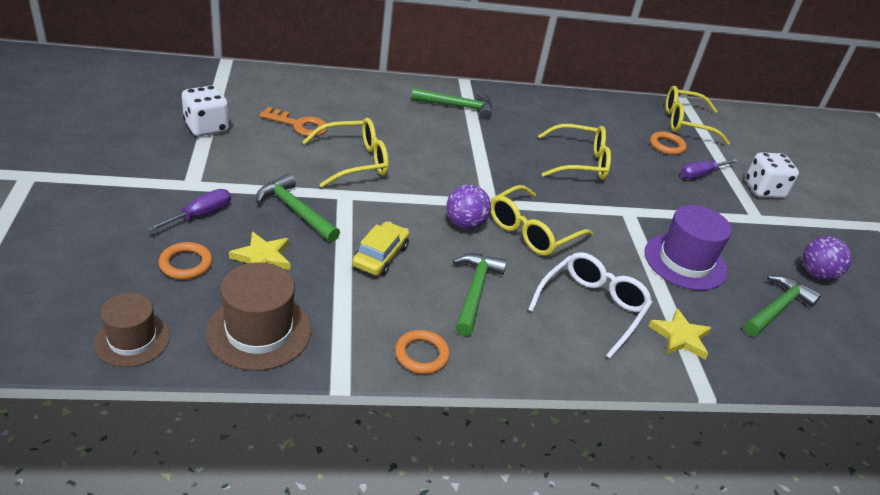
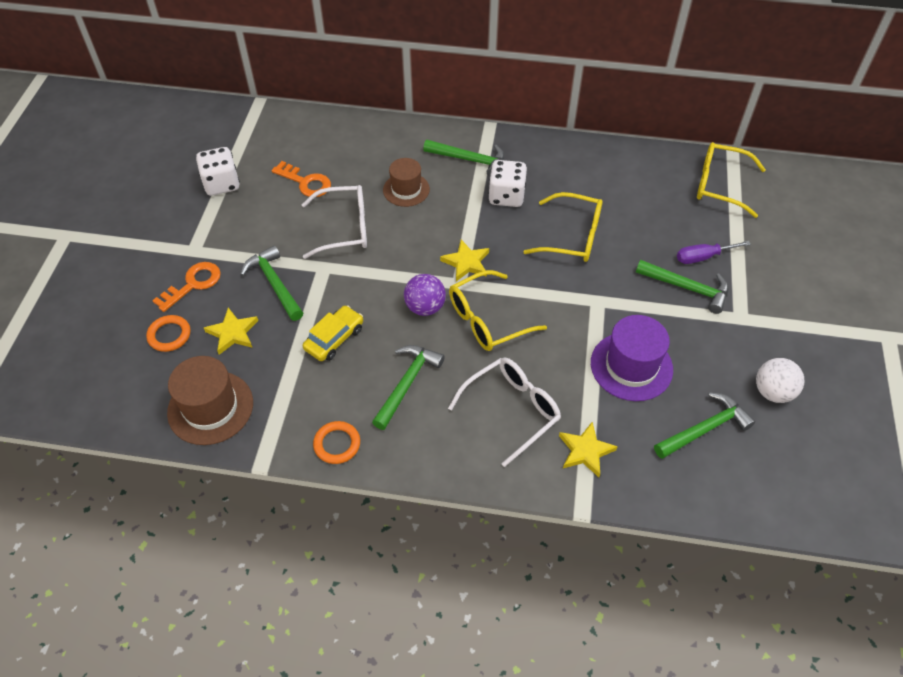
camera: 20 degrees right, 15 degrees up
brown hat [94,293,170,367] -> brown hat moved to [383,158,430,207]
purple screwdriver [147,189,231,232] -> orange key [152,262,221,312]
yellow glasses [303,118,389,188] -> white glasses [302,185,367,259]
orange ring [650,131,686,155] -> none
white dice [745,152,799,198] -> white dice moved to [488,160,527,207]
purple ball [803,236,852,280] -> white ball [756,358,804,403]
none -> yellow star [440,240,489,281]
none -> green hammer [636,260,728,314]

